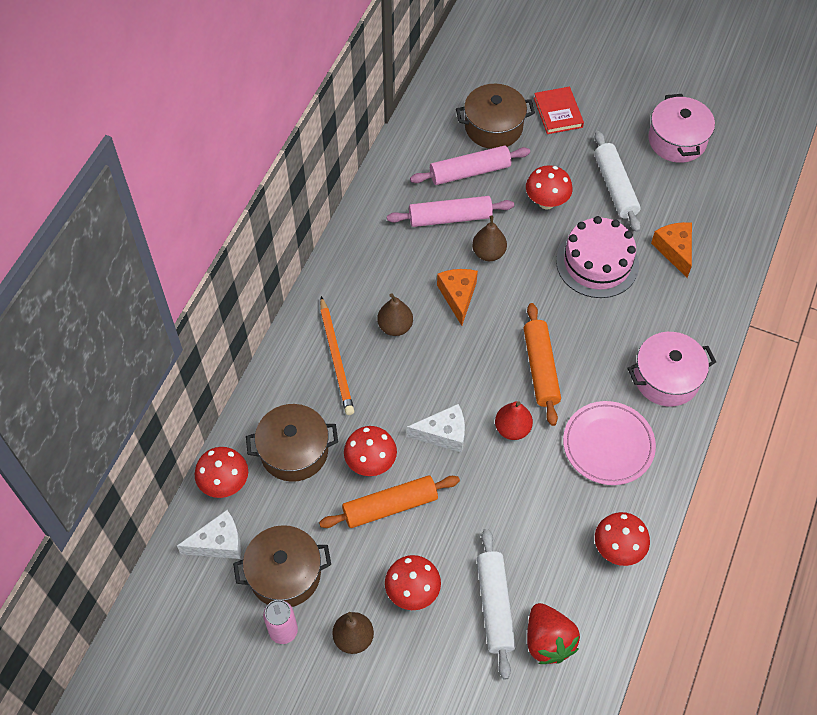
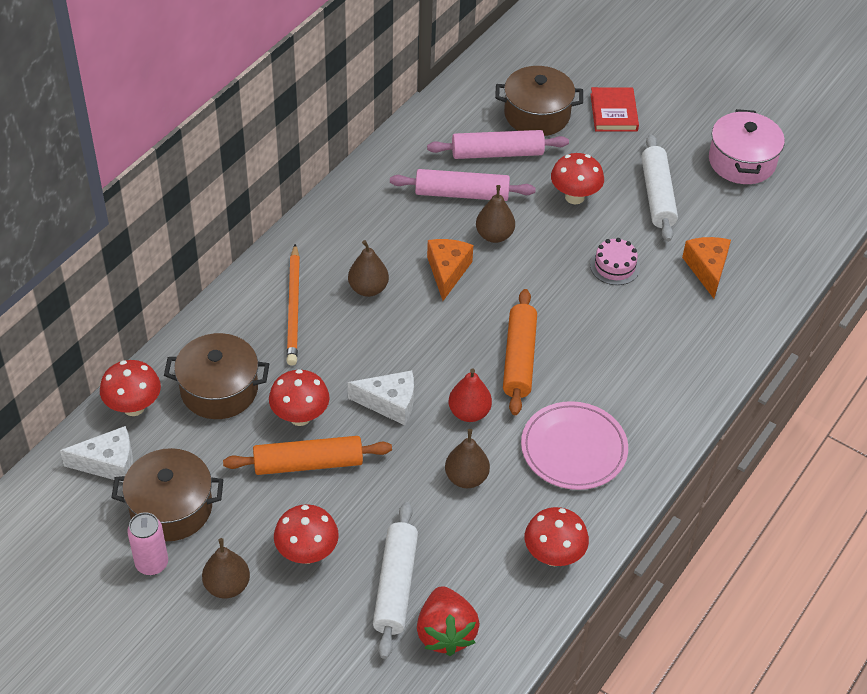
camera: 10 degrees right, 10 degrees down
pink cake [556,216,639,298] -> pink cake [590,238,640,285], size x0.52
pink pot [627,332,716,406] -> none
none -> brown pear [445,429,490,488]

